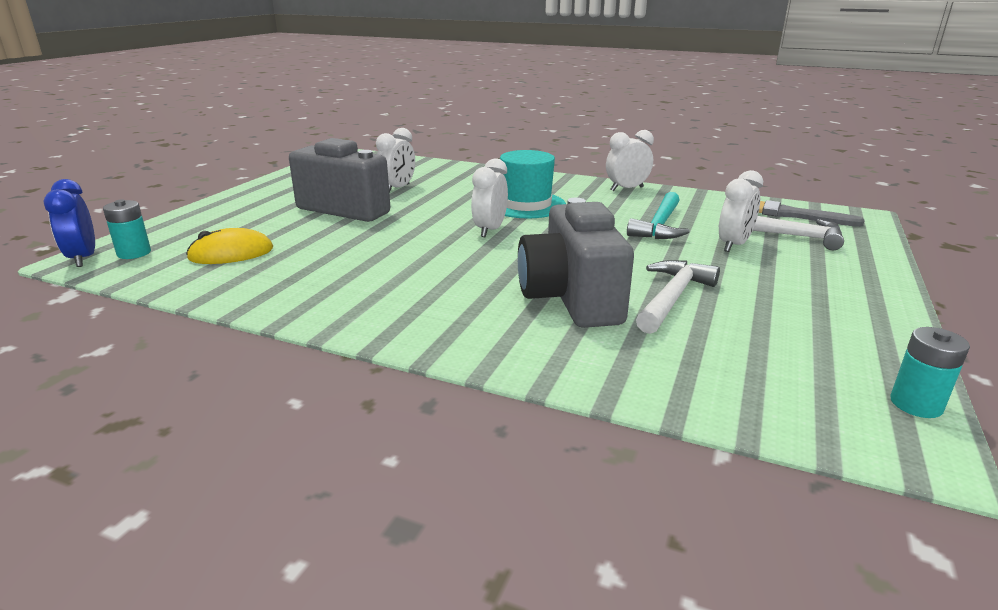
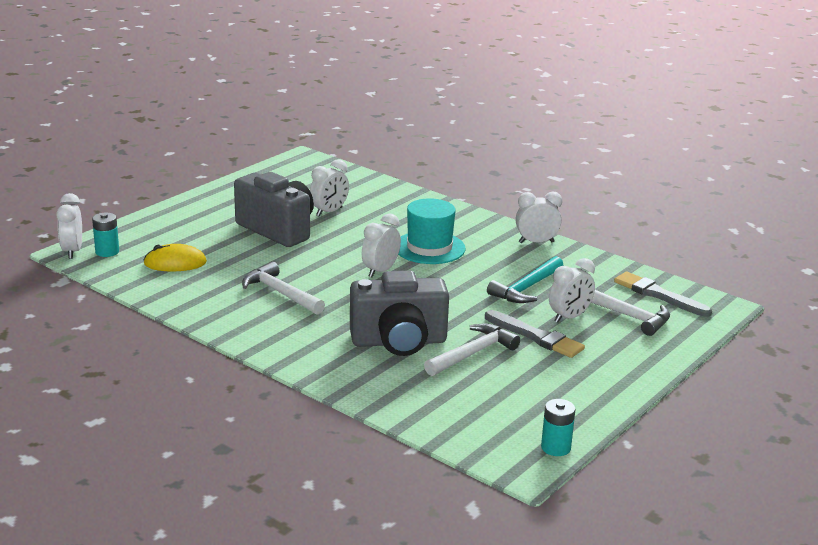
camera: 15 degrees right, 0 degrees up
blue clock [43,179,95,267] -> white clock [56,193,82,259]
grey camera [518,198,634,328] -> grey camera turned 105 degrees counterclockwise [350,270,449,356]
none -> white hammer [242,262,325,315]
none -> grey brush [485,310,585,358]

